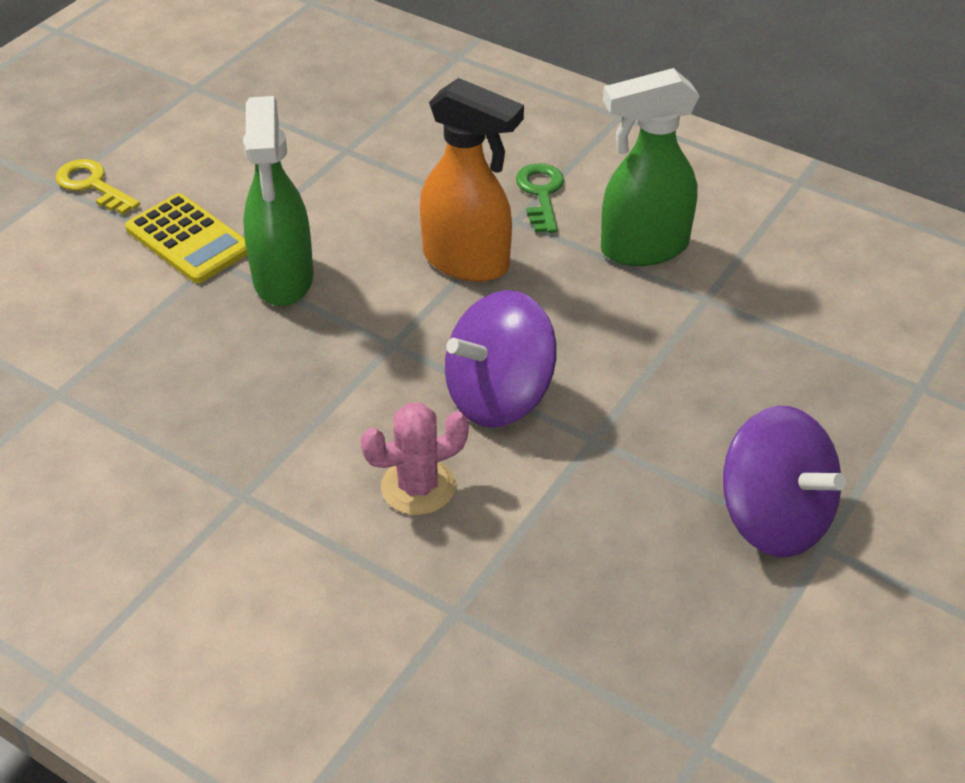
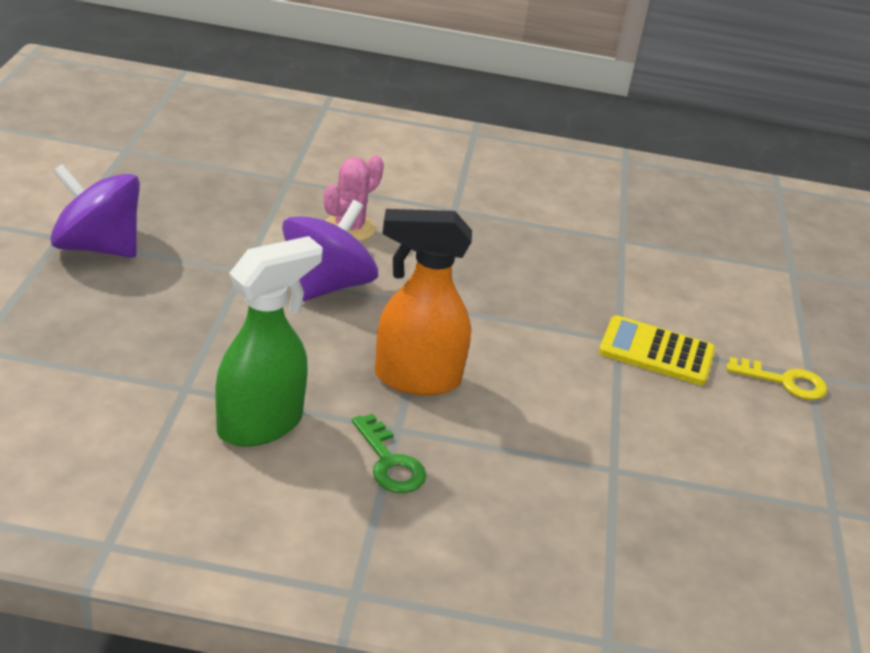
camera: 150 degrees right, 10 degrees down
green spray bottle [243,96,314,306] -> none

